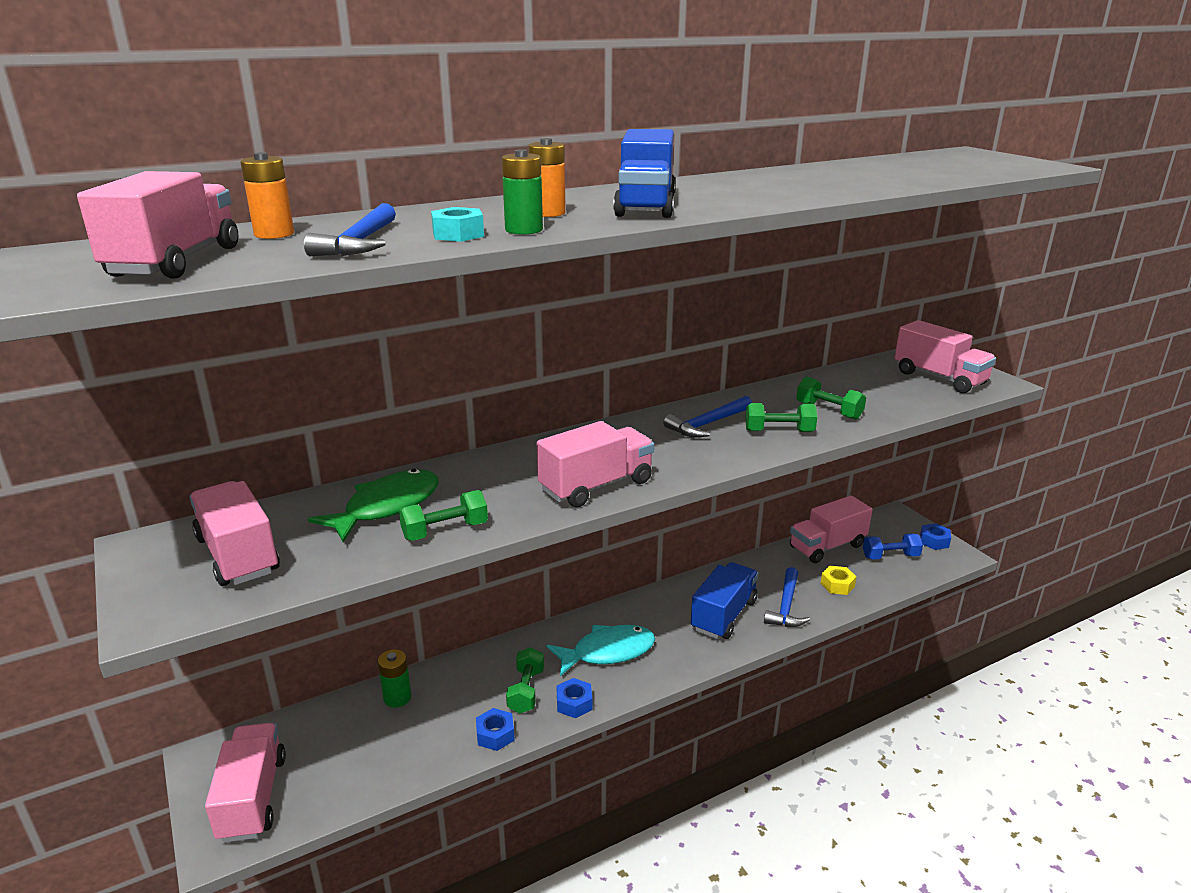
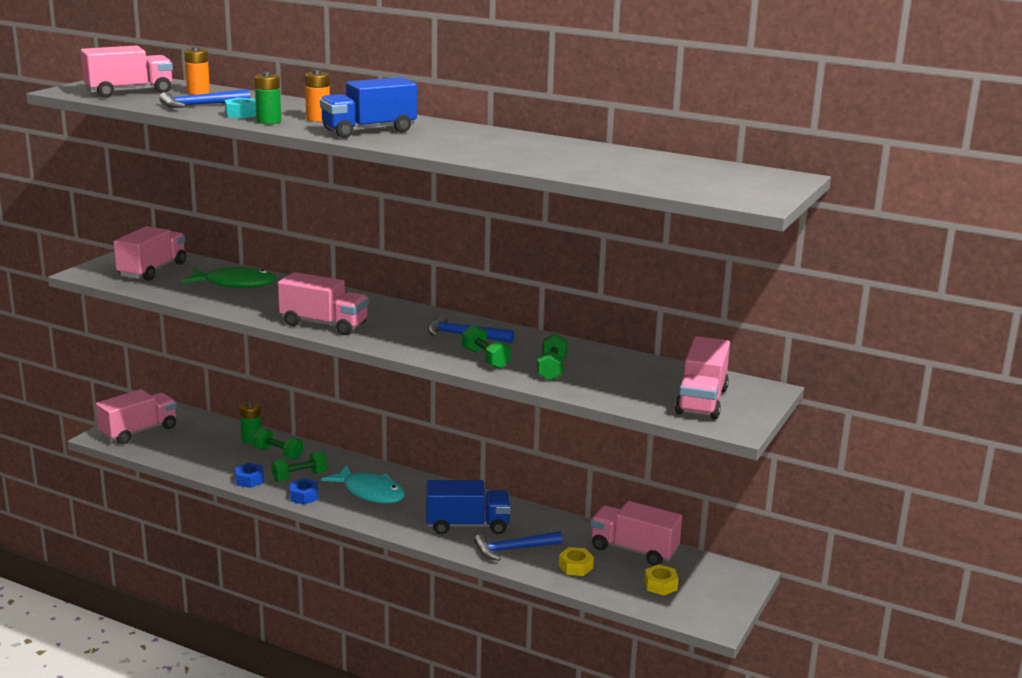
camera: 55 degrees right, 5 degrees down
green dumbbell [399,490,488,541] -> green dumbbell moved to [253,428,303,460]
blue dumbbell [863,533,923,560] -> yellow nut [644,564,678,596]
blue nut [920,523,951,550] -> none

